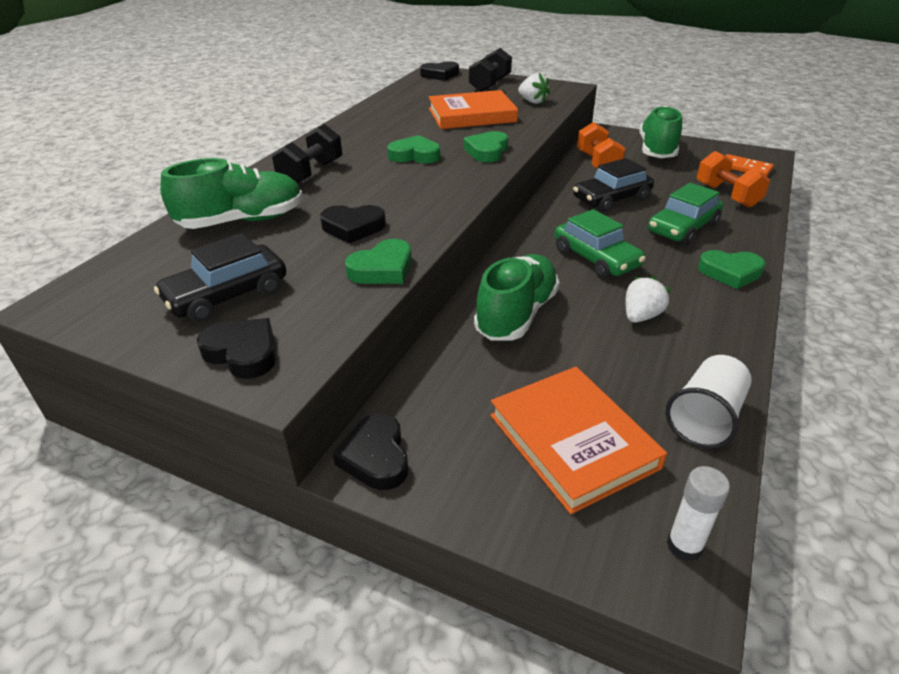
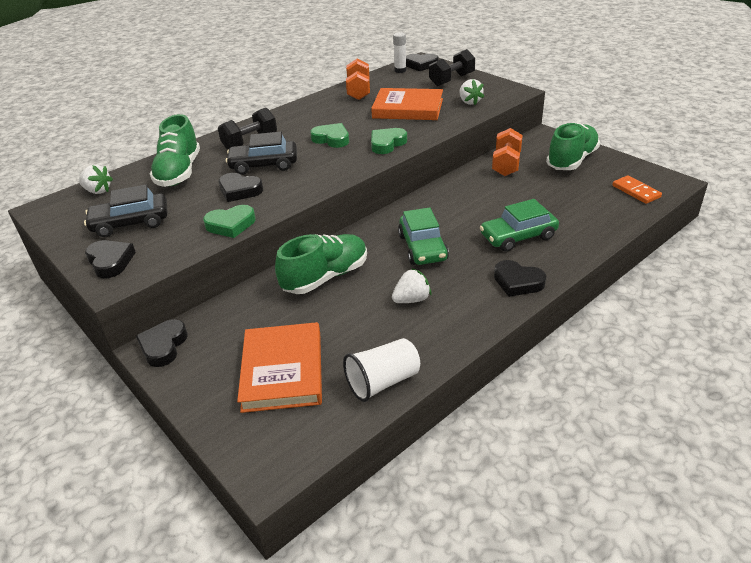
camera: 25 degrees right, 0 degrees up
green shoe [160,158,303,229] -> green shoe turned 90 degrees clockwise [150,114,200,187]
black car [573,158,654,212] -> black car moved to [226,132,297,175]
white glue stick [667,466,730,561] -> white glue stick moved to [393,32,406,73]
orange dumbbell [697,151,770,208] -> orange dumbbell moved to [346,59,370,100]
green heart [698,250,765,289] -> black heart [494,260,547,297]
none -> white strawberry [79,165,113,194]

